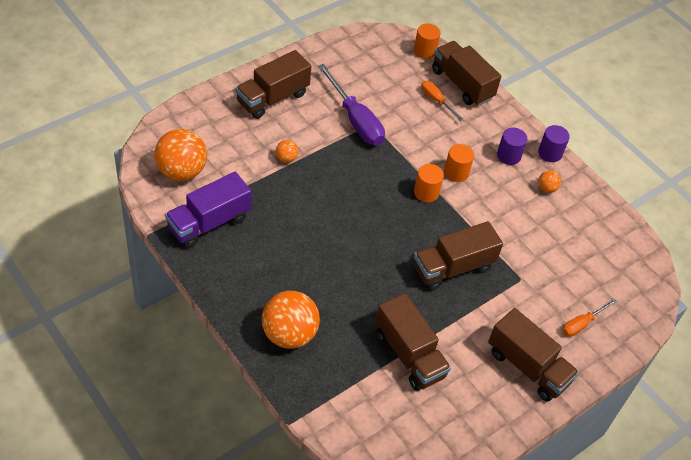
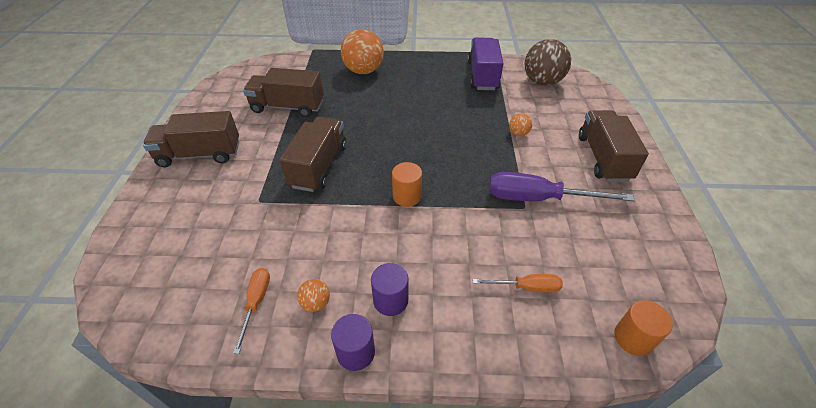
camera: 135 degrees right, 5 degrees down
orange ball [155,129,207,181] -> brown ball [525,39,571,86]
brown truck [432,41,501,106] -> none
orange cylinder [444,144,474,182] -> none
orange screwdriver [563,299,617,337] -> orange screwdriver moved to [233,268,270,354]

